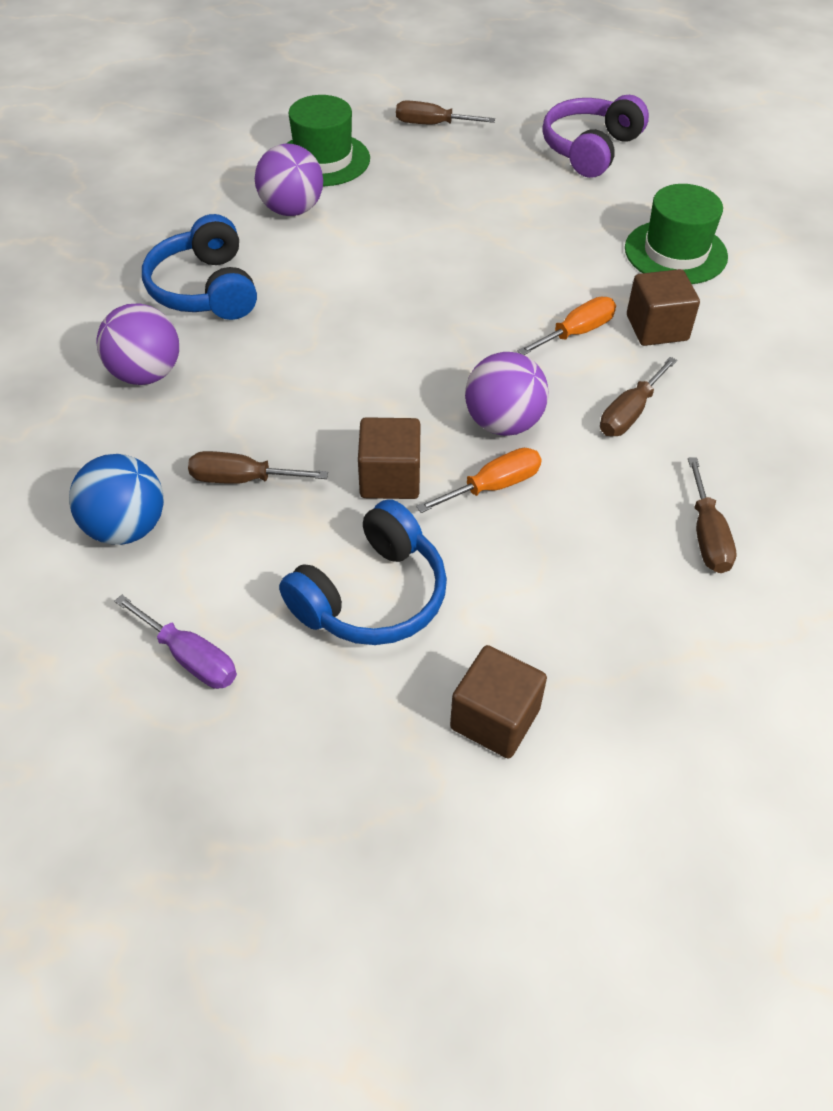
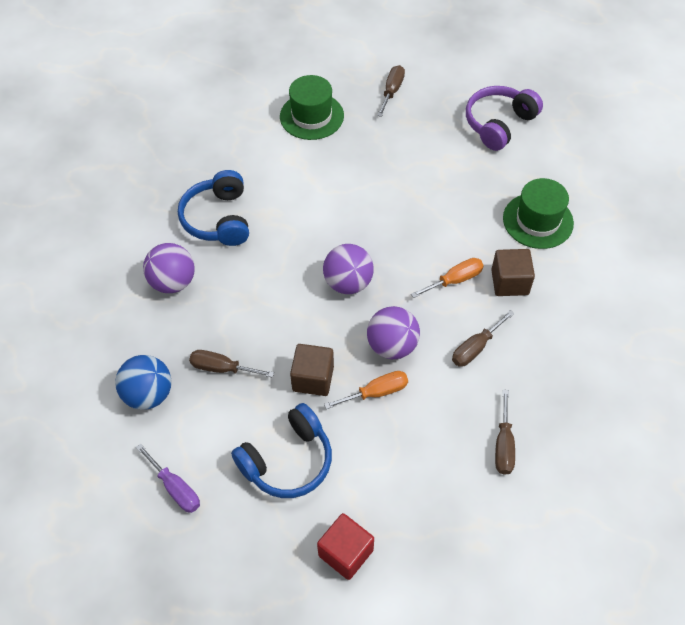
camera: 10 degrees right, 5 degrees up
purple ball [255,144,323,216] -> purple ball moved to [323,244,374,294]
brown screwdriver [396,100,495,124] -> brown screwdriver turned 90 degrees clockwise [377,65,405,117]
brown cube [450,645,547,759] -> red cube [317,513,374,580]

